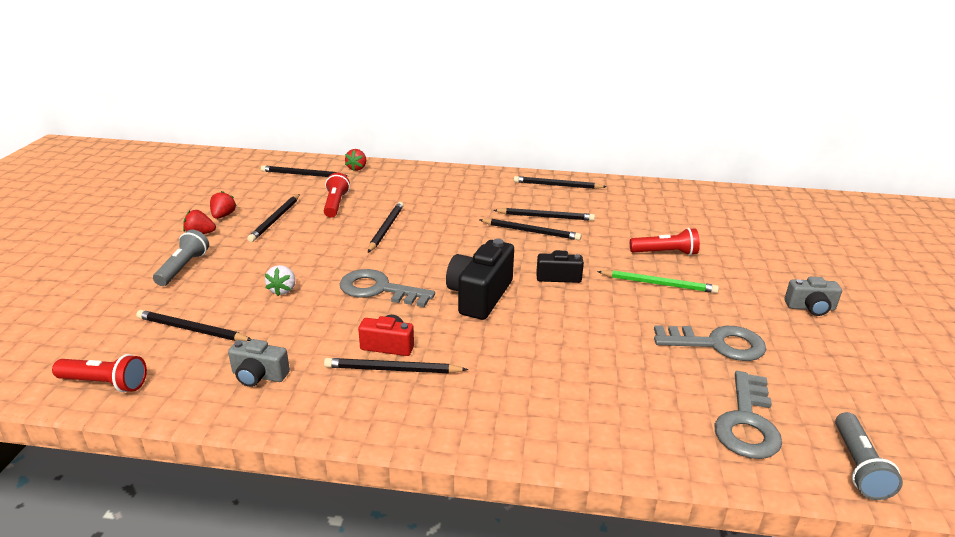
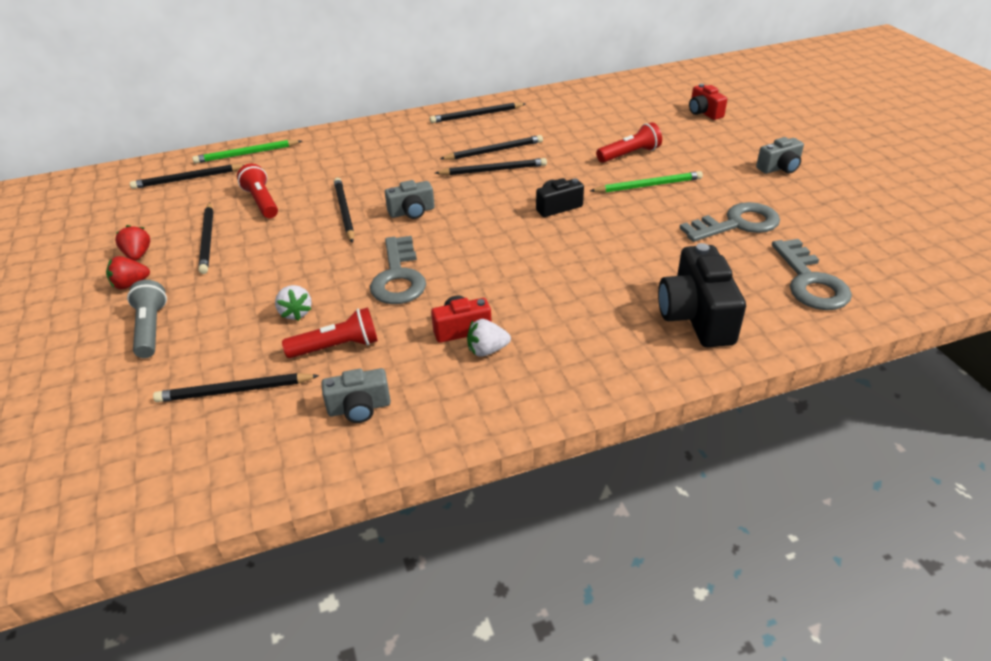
camera: 25 degrees left, 10 degrees up
red flashlight [52,354,147,392] -> red flashlight moved to [282,307,378,358]
black pencil [324,358,468,373] -> white strawberry [467,319,511,357]
grey key [340,269,435,307] -> grey key turned 90 degrees counterclockwise [370,236,426,304]
red strawberry [345,149,366,171] -> green pencil [192,140,302,164]
black camera [446,239,514,320] -> black camera moved to [658,243,746,347]
grey flashlight [835,412,903,500] -> none
none -> grey camera [385,180,435,219]
none -> red camera [689,84,727,120]

